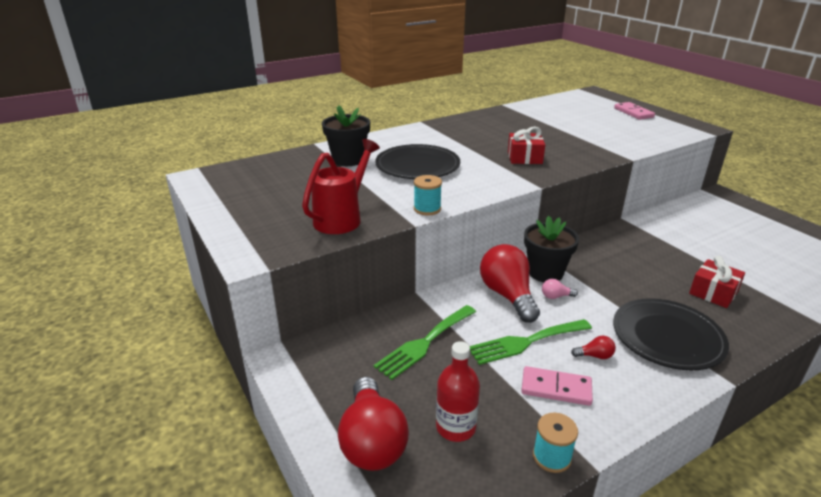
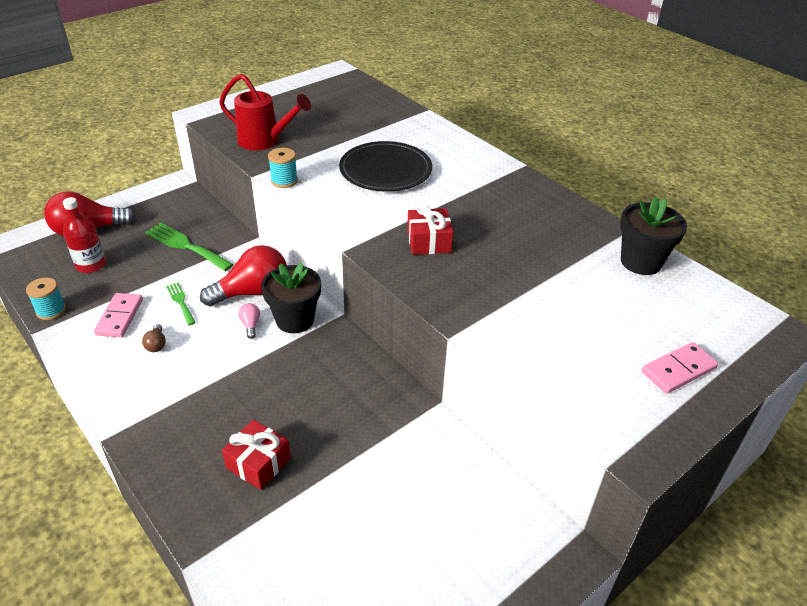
camera: 80 degrees right, 10 degrees up
black flower pot [322,105,370,166] -> black flower pot moved to [620,197,687,275]
green fork [470,319,592,365] -> green fork [166,282,196,325], size x0.56
red light bulb [571,336,616,359] -> brown light bulb [142,324,166,352]
black plate [613,298,729,370] -> none

